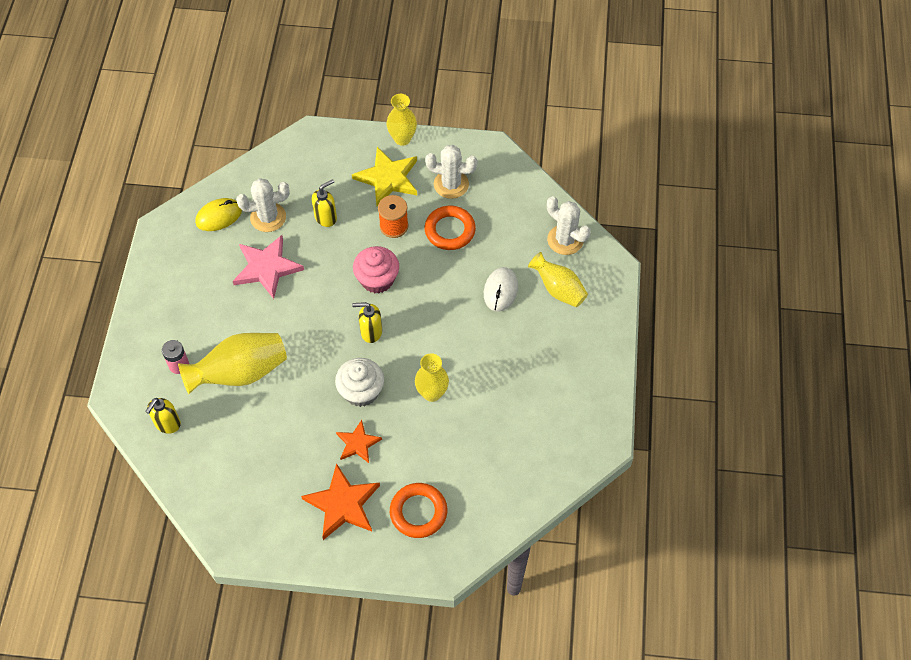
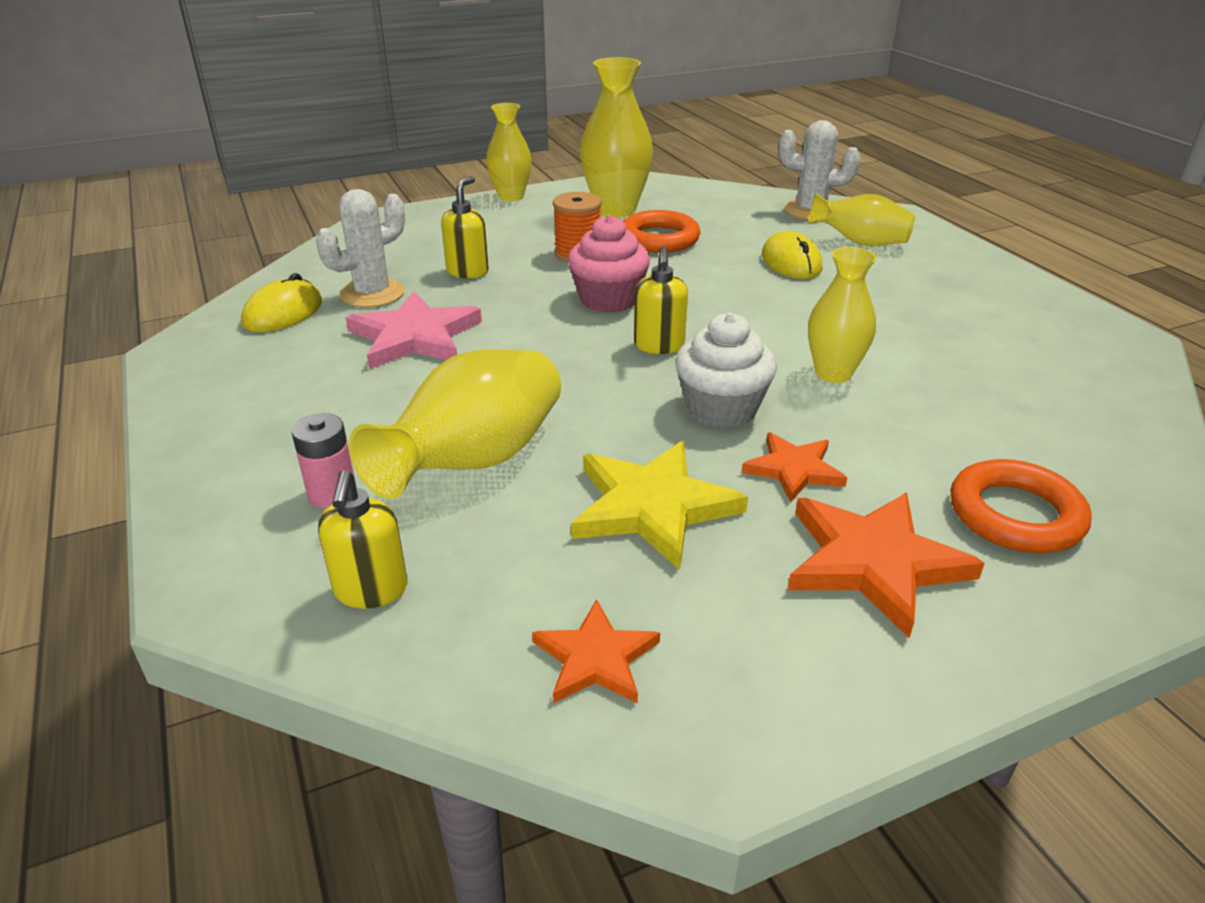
camera: 30 degrees left, 25 degrees down
yellow star [352,147,417,206] -> yellow star moved to [571,441,748,570]
yellow soap dispenser [352,302,382,343] -> yellow soap dispenser turned 60 degrees counterclockwise [634,246,688,354]
white cactus [425,145,477,199] -> yellow vase [580,57,653,218]
white mouse [484,267,518,311] -> yellow mouse [762,231,822,279]
none -> orange star [532,599,660,704]

